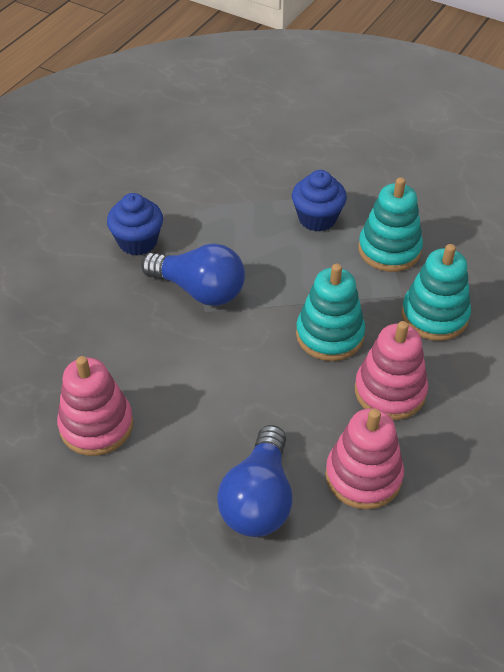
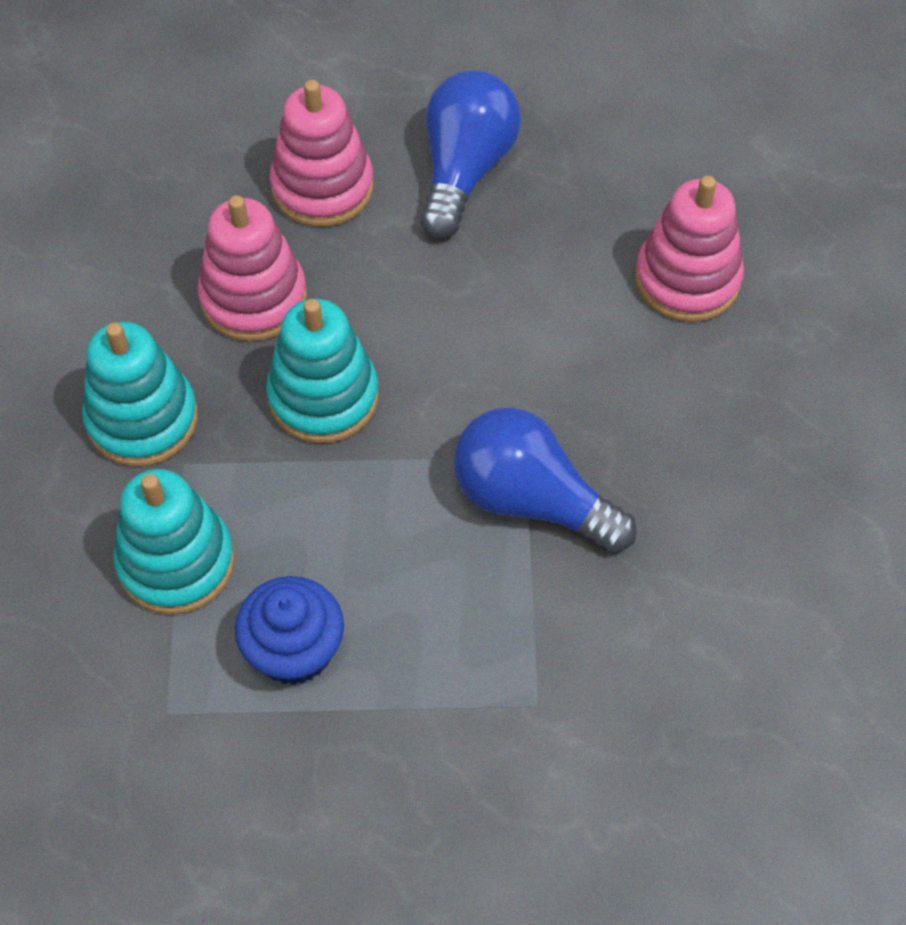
camera: 175 degrees left, 10 degrees up
blue cupcake [107,193,163,256] -> none

